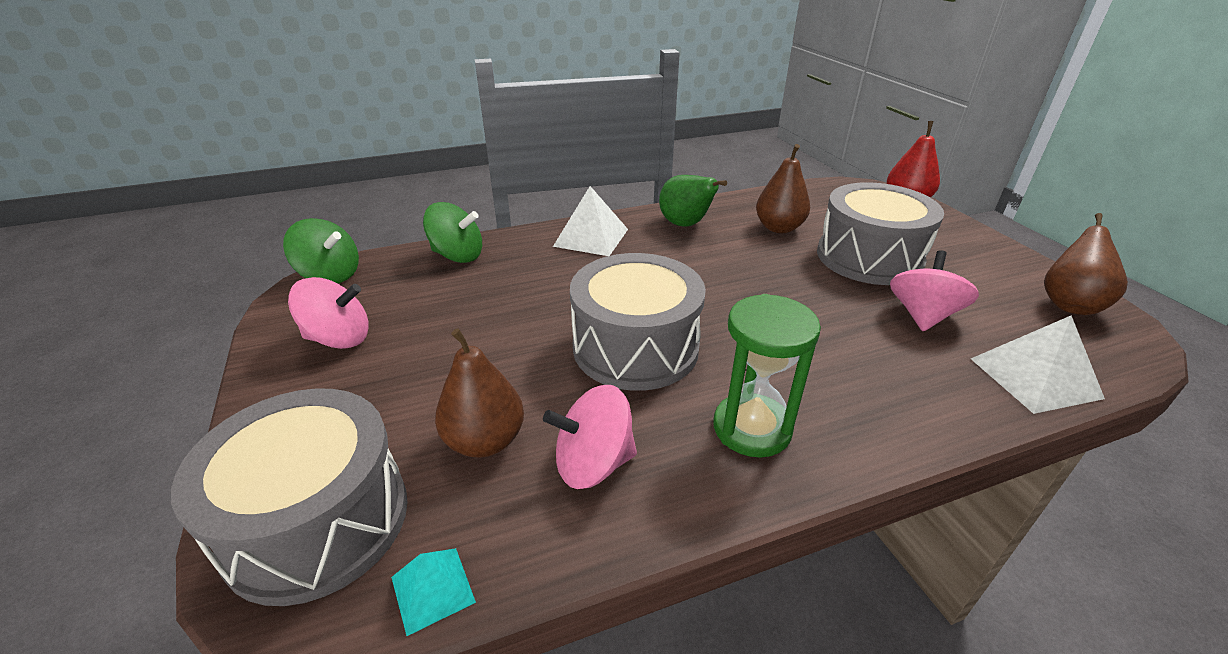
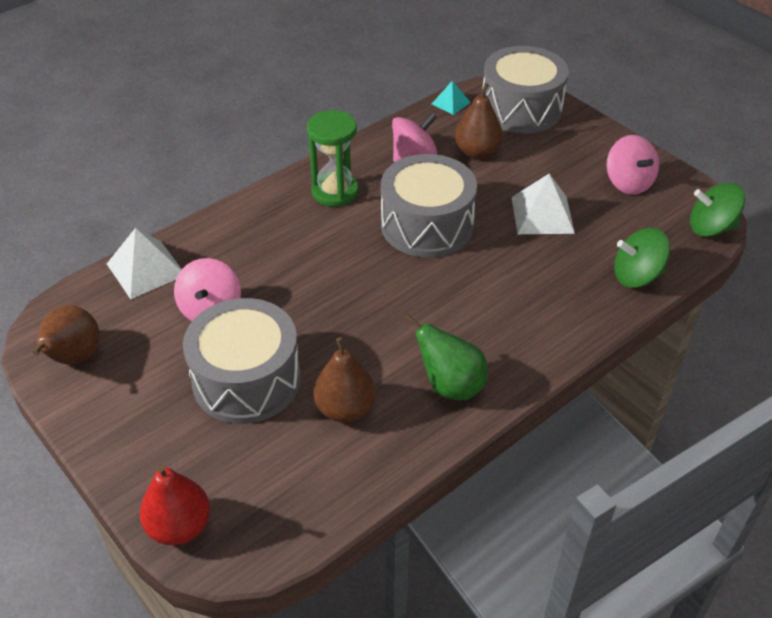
camera: 160 degrees right, 10 degrees up
pink spinning top [288,277,369,349] -> pink spinning top turned 90 degrees counterclockwise [607,135,659,195]
white pyramid [553,186,628,256] -> white pyramid moved to [511,174,575,234]

